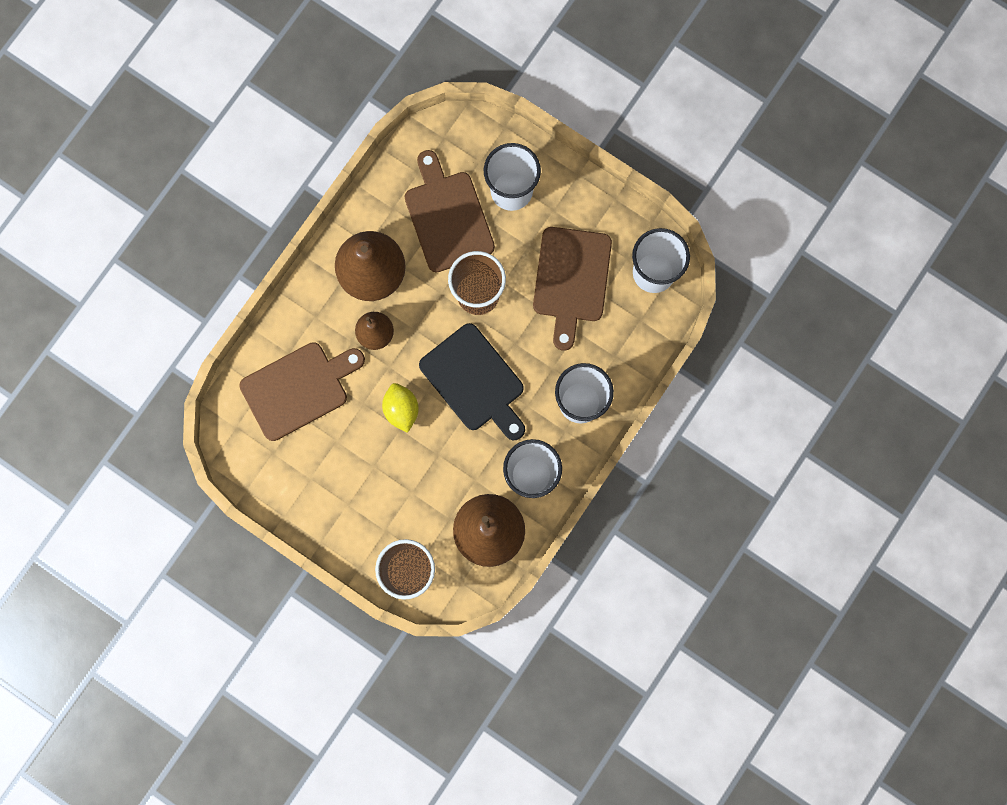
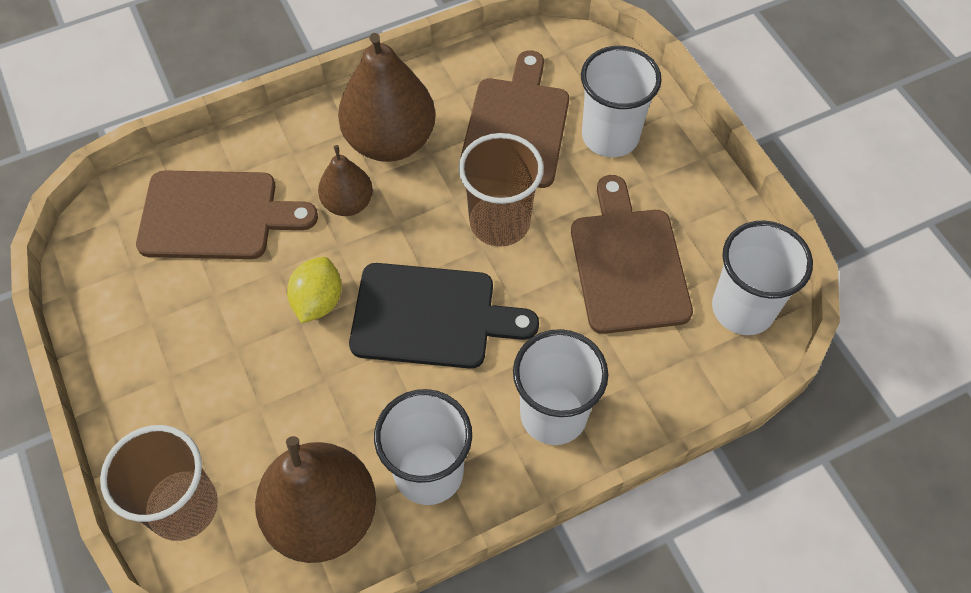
camera: 30 degrees right, 20 degrees down
black cutting board [419,323,525,440] -> black cutting board turned 75 degrees counterclockwise [349,263,539,369]
brown cutting board [533,227,612,351] -> brown cutting board turned 135 degrees clockwise [571,175,693,334]

